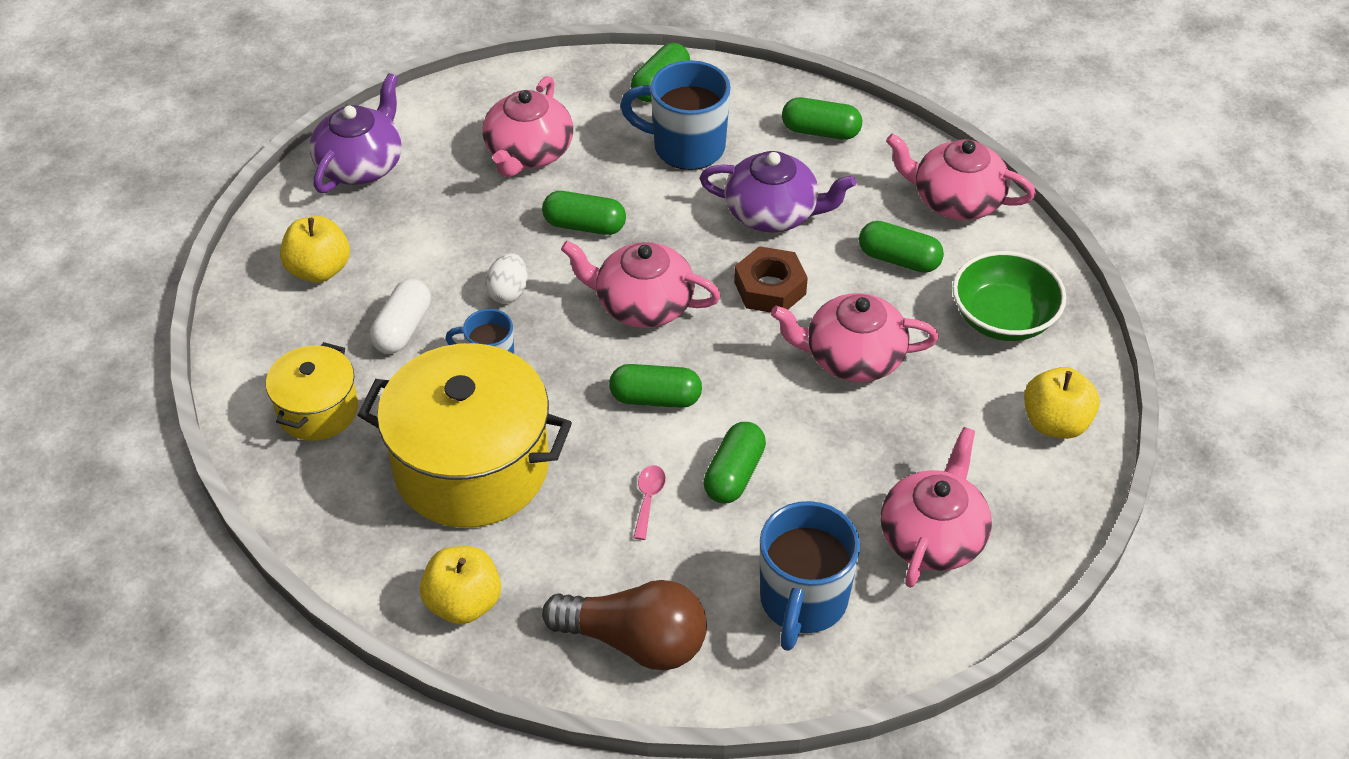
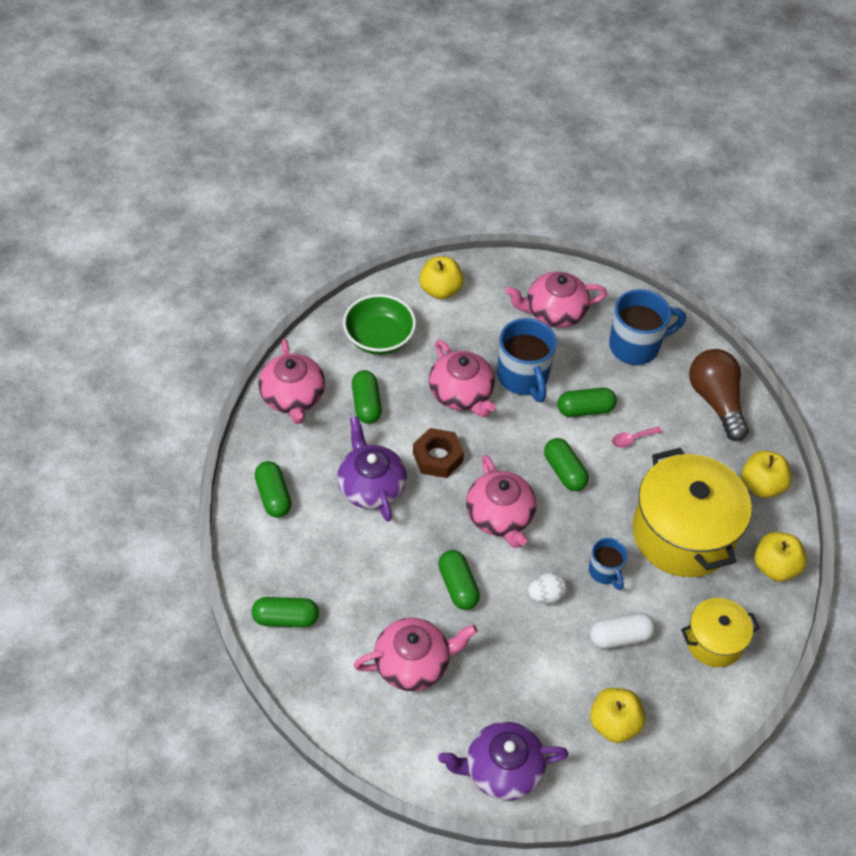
camera: 125 degrees left, 5 degrees up
blue mug [620,60,731,170] -> blue mug moved to [498,318,557,403]
none -> yellow apple [755,532,807,582]

